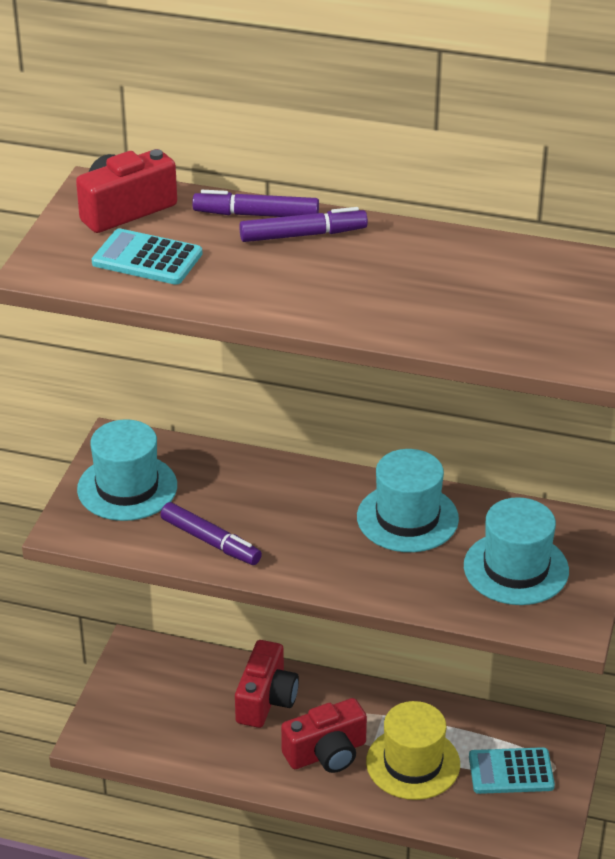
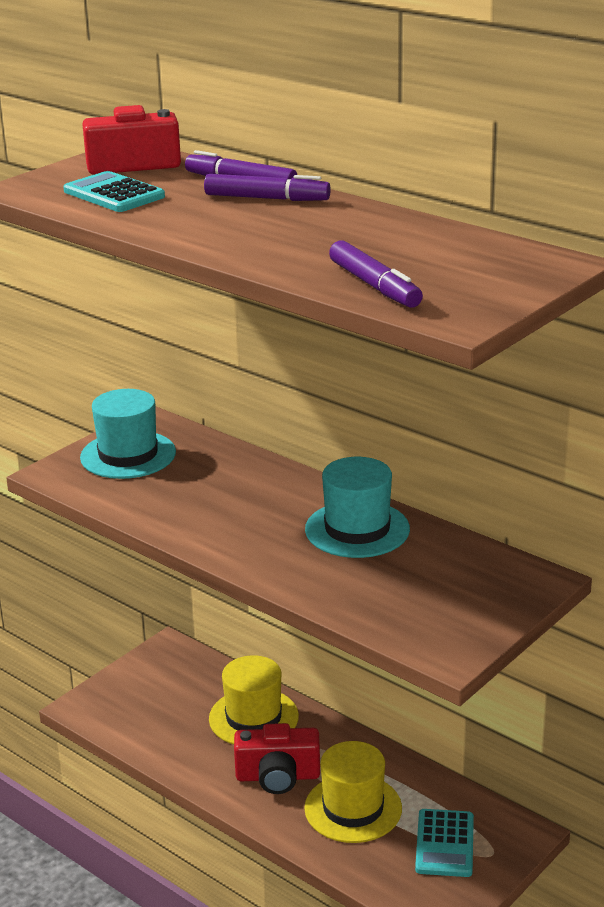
camera: 25 degrees right, 10 degrees down
purple marker [160,502,262,565] -> purple marker moved to [329,240,423,308]
red camera [235,640,299,728] -> yellow hat [209,655,299,745]
turquoise hat [464,497,569,605] -> none
turquoise calculator [469,747,555,794] -> turquoise calculator turned 105 degrees counterclockwise [415,809,474,877]

